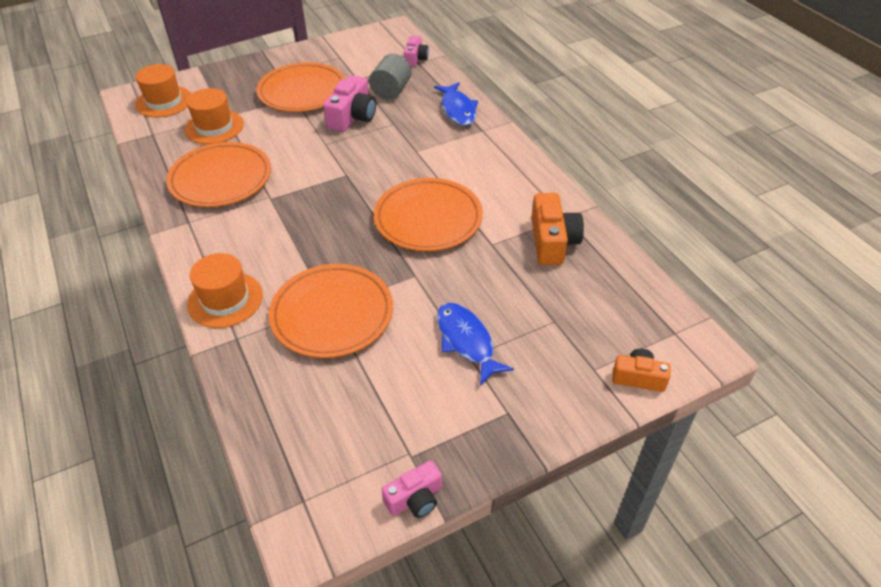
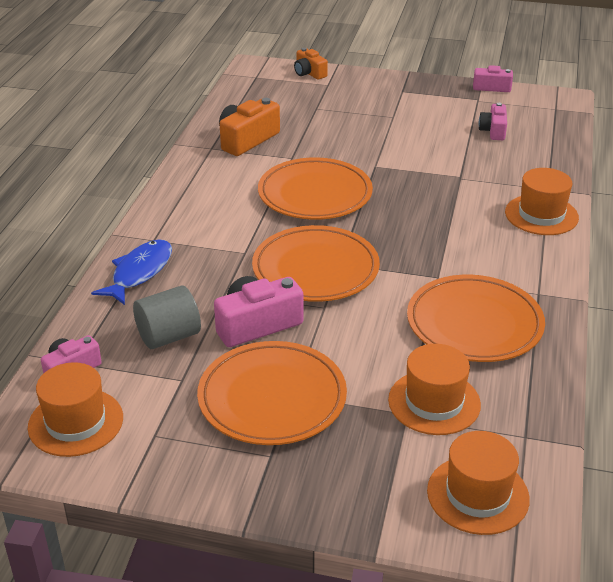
camera: 140 degrees left, 10 degrees down
orange plate [269,264,393,358] -> orange plate moved to [252,225,380,302]
blue fish [437,303,514,386] -> none
none -> orange hat [28,362,123,457]
none -> pink camera [479,103,507,140]

